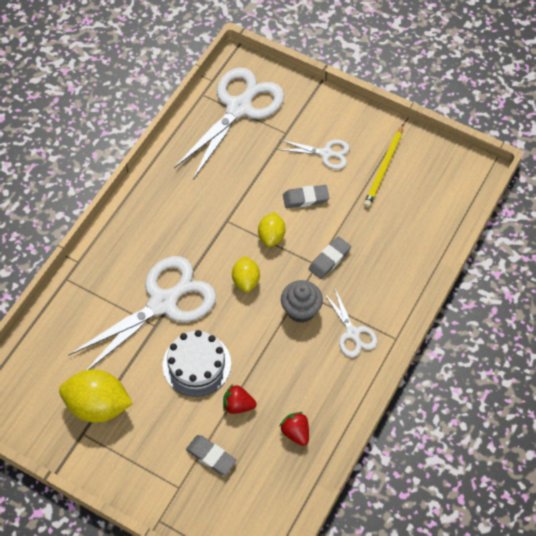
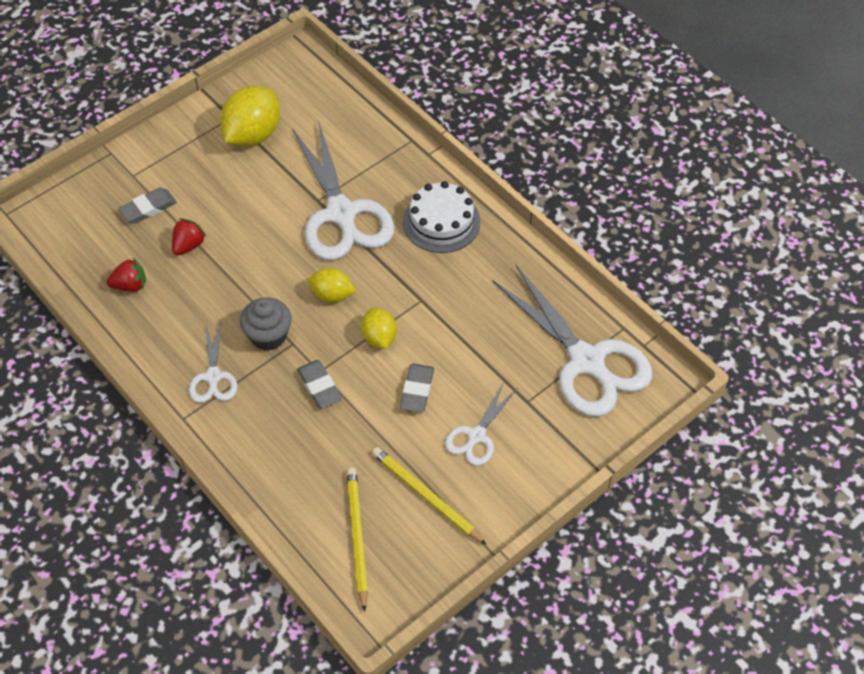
camera: 110 degrees right, 5 degrees down
white cake [162,330,231,397] -> white cake moved to [403,181,480,253]
yellow lemon [258,212,285,247] -> yellow lemon turned 45 degrees clockwise [361,307,397,349]
white scissors [324,287,378,357] -> white scissors turned 90 degrees counterclockwise [189,320,237,403]
none -> yellow pencil [347,467,368,612]

